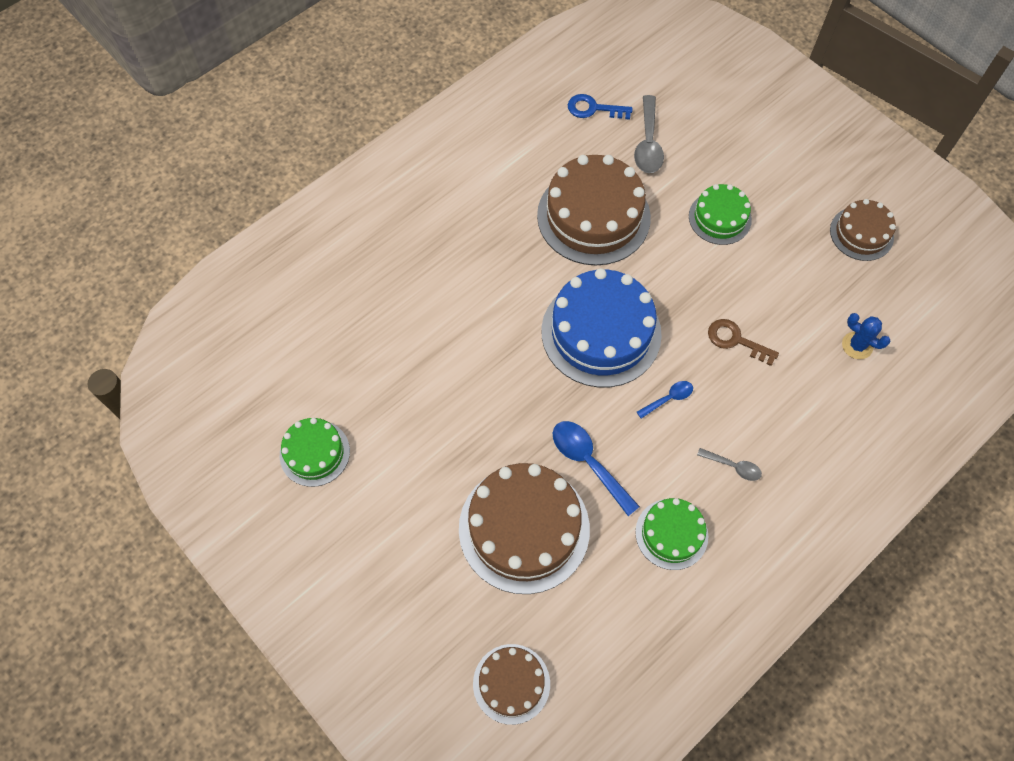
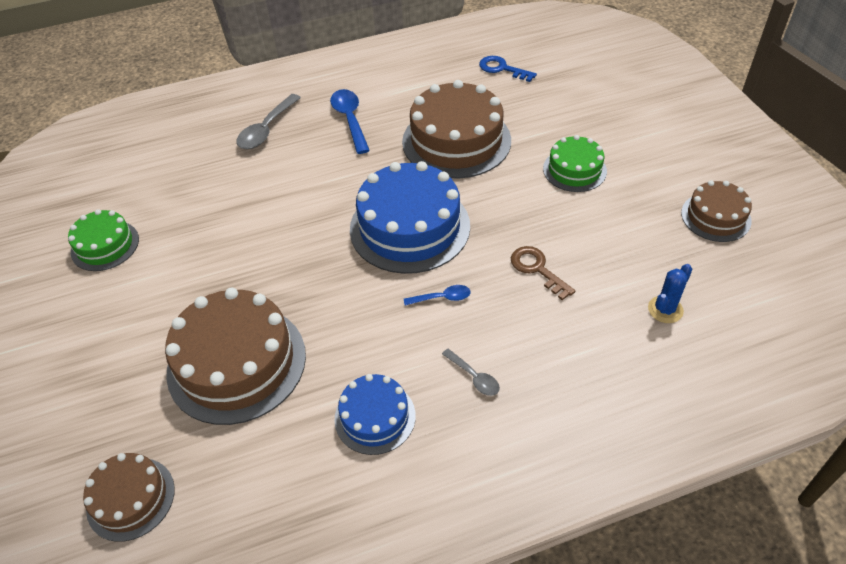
camera: 25 degrees right, 15 degrees down
blue spoon [553,421,640,516] -> blue spoon moved to [330,89,370,154]
grey spoon [634,95,664,173] -> grey spoon moved to [236,94,301,149]
green cake [635,498,708,570] -> blue cake [334,374,416,455]
blue cactus [842,313,891,359] -> blue cactus turned 75 degrees clockwise [648,264,692,323]

